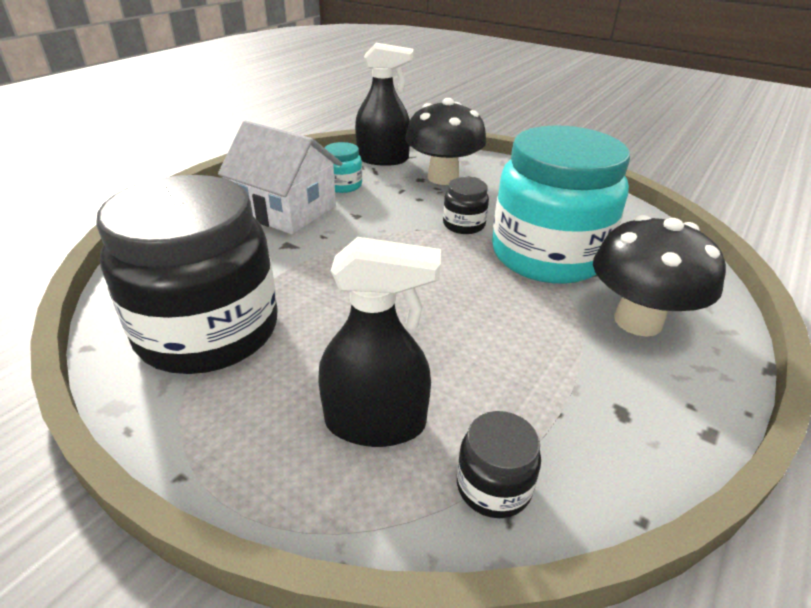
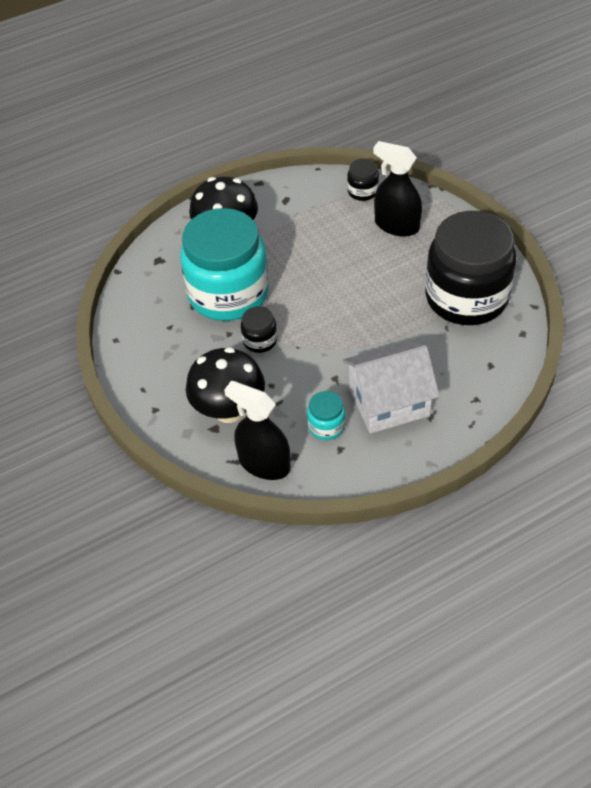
camera: 150 degrees left, 15 degrees up
white house [218,120,342,235] -> white house turned 75 degrees counterclockwise [343,340,440,434]

